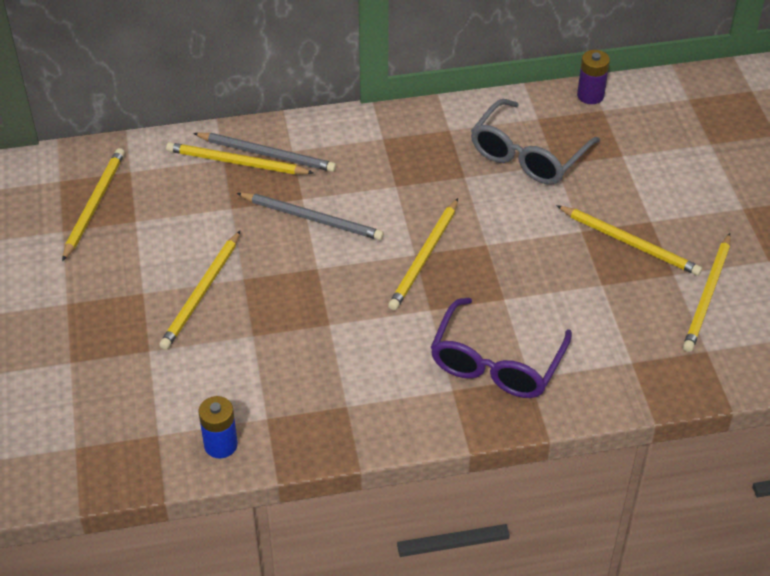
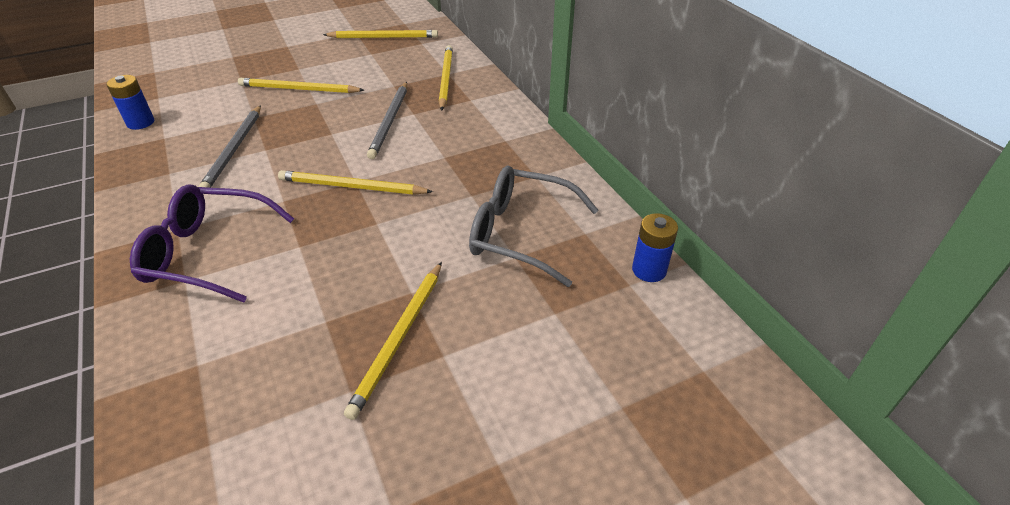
camera: 75 degrees right, 5 degrees down
grey pencil [193,133,336,172] -> grey pencil moved to [198,105,261,188]
purple battery [577,50,610,104] -> blue battery [632,213,678,282]
yellow pencil [683,233,731,352] -> none

